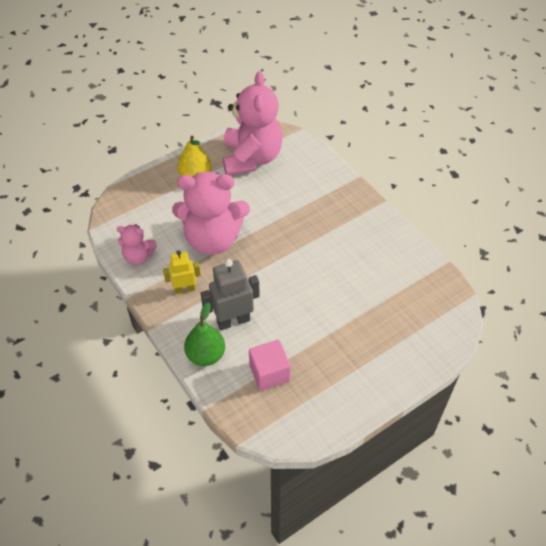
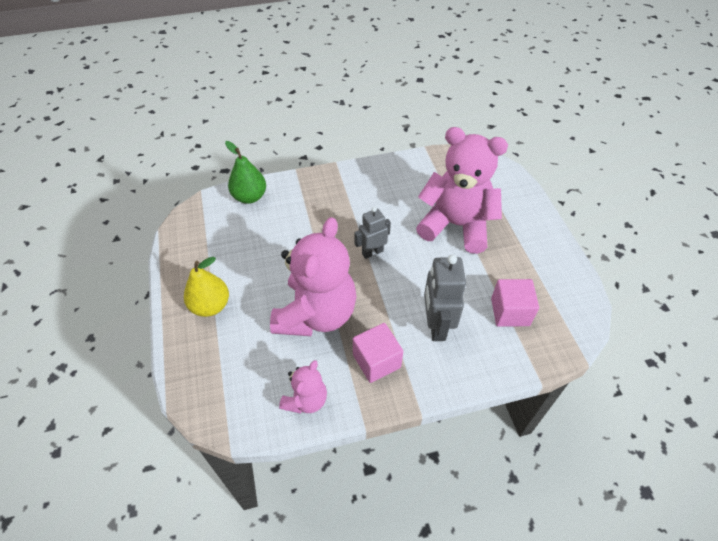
camera: 70 degrees left, 0 degrees up
yellow robot [163,250,201,294] -> pink cube [353,323,403,383]
green pear [184,302,225,366] -> green pear moved to [225,141,266,204]
pink teddy bear [223,71,283,175] -> pink teddy bear moved to [416,127,508,254]
none -> grey robot [354,207,391,259]

